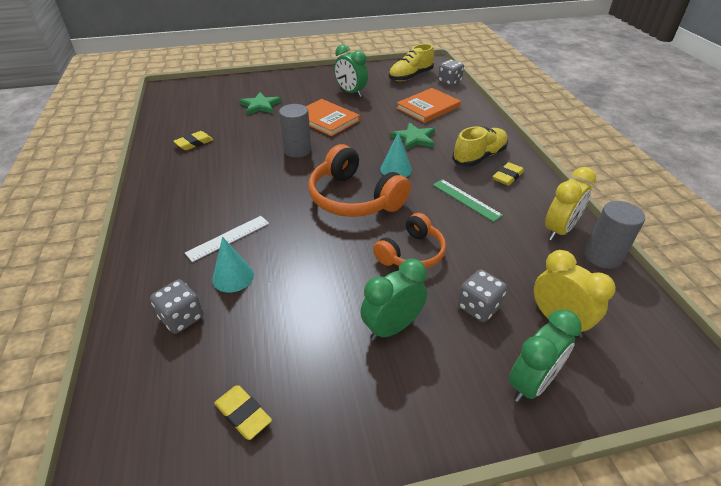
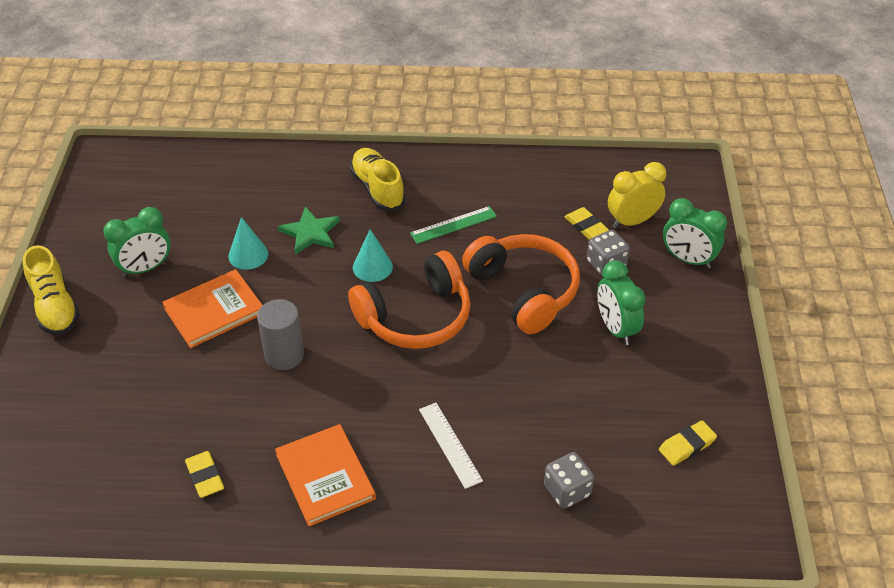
camera: 75 degrees left, 5 degrees up
turquoise cone [212,237,254,293] -> turquoise cone moved to [228,217,268,270]
green star [239,92,281,115] -> none
orange headphones [373,213,446,269] -> orange headphones [462,234,580,334], size x1.57
yellow shoe [389,44,434,81] -> yellow shoe moved to [23,245,80,335]
orange book [396,88,461,123] -> orange book moved to [275,424,376,526]
grey dice [438,60,464,86] -> none
yellow eraser [493,162,524,186] -> yellow eraser moved to [564,207,609,240]
green clock [509,310,582,402] -> green clock turned 150 degrees clockwise [663,198,727,269]
yellow clock [545,167,596,240] -> none
grey cylinder [585,201,645,269] -> none

